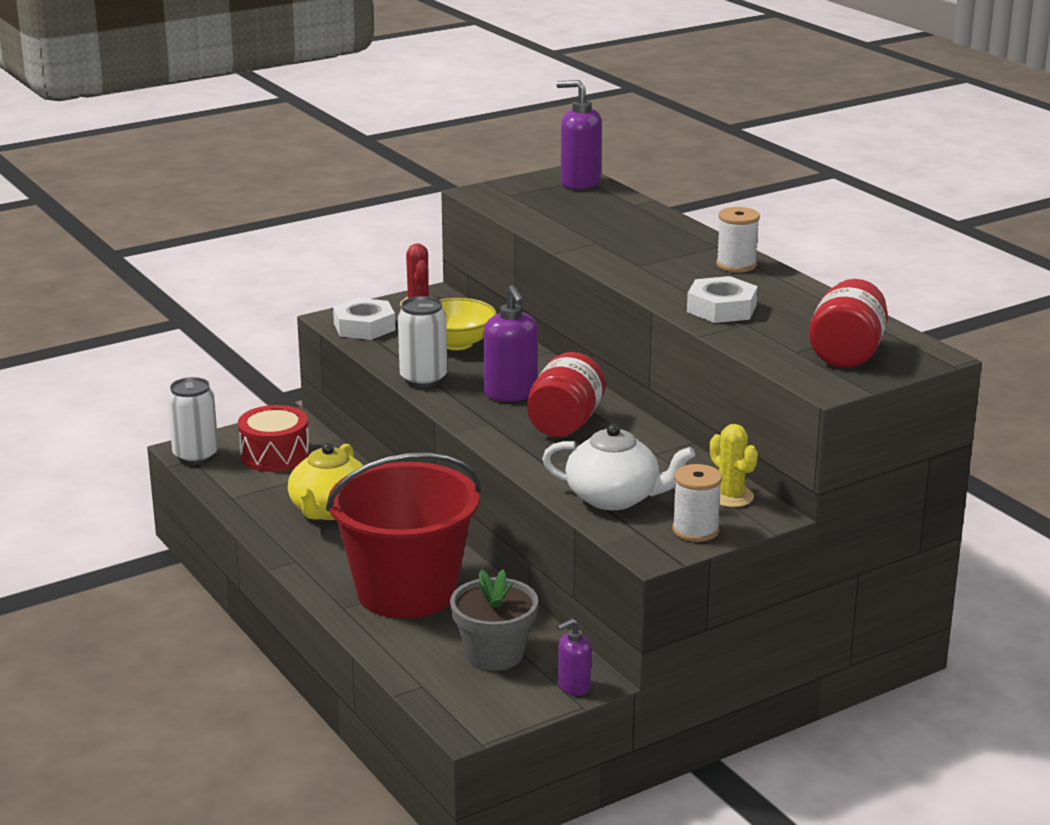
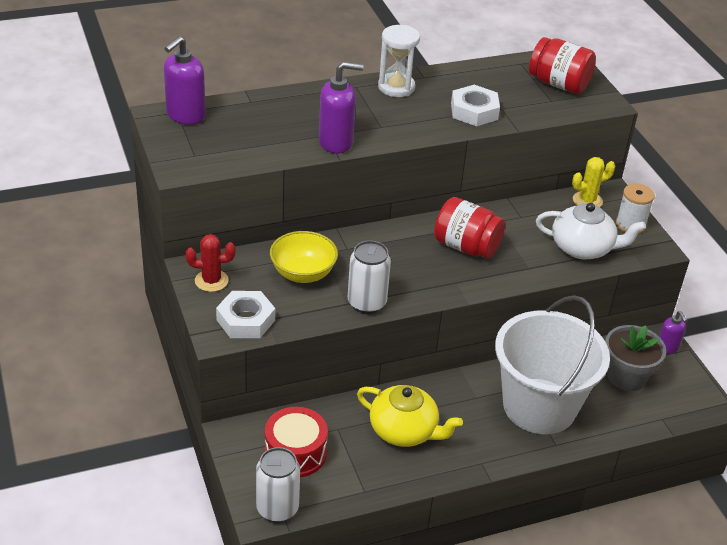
camera: 80 degrees left, 15 degrees up
red bucket [326,452,481,619] -> white bucket [495,295,610,434]
purple soap dispenser [483,285,538,402] -> purple soap dispenser moved to [319,62,364,154]
white teapot [542,424,695,510] -> white teapot turned 75 degrees clockwise [536,203,646,259]
white spool [716,207,760,272] -> white hourglass [378,25,420,97]

